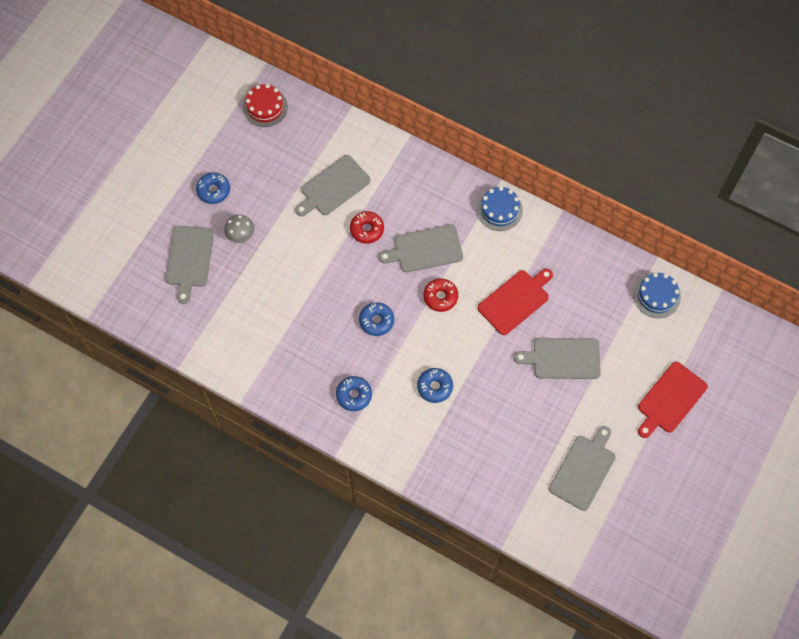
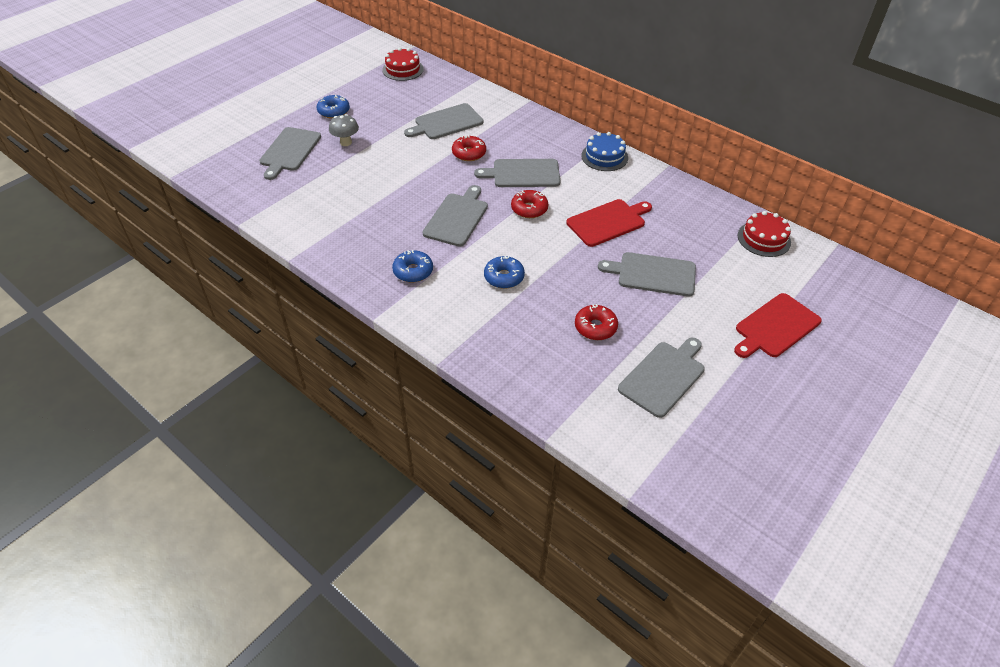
camera: 10 degrees right, 20 degrees down
blue donut [359,302,394,336] -> grey cutting board [423,185,488,247]
blue cake [633,272,681,318] -> red cake [738,211,791,257]
none -> red donut [575,304,618,340]

